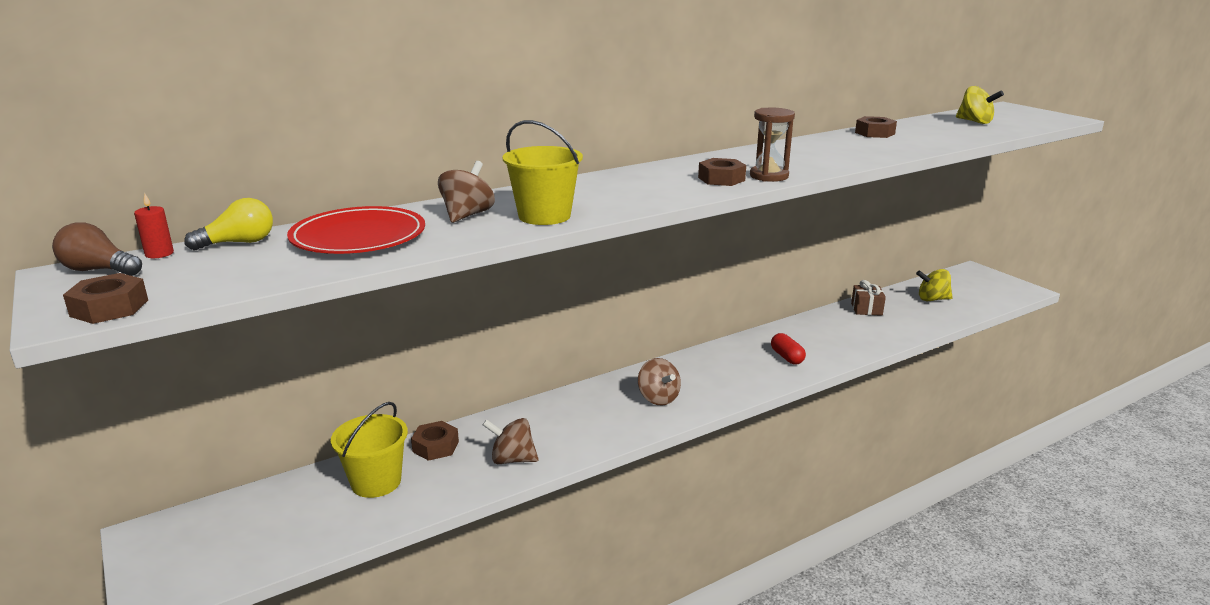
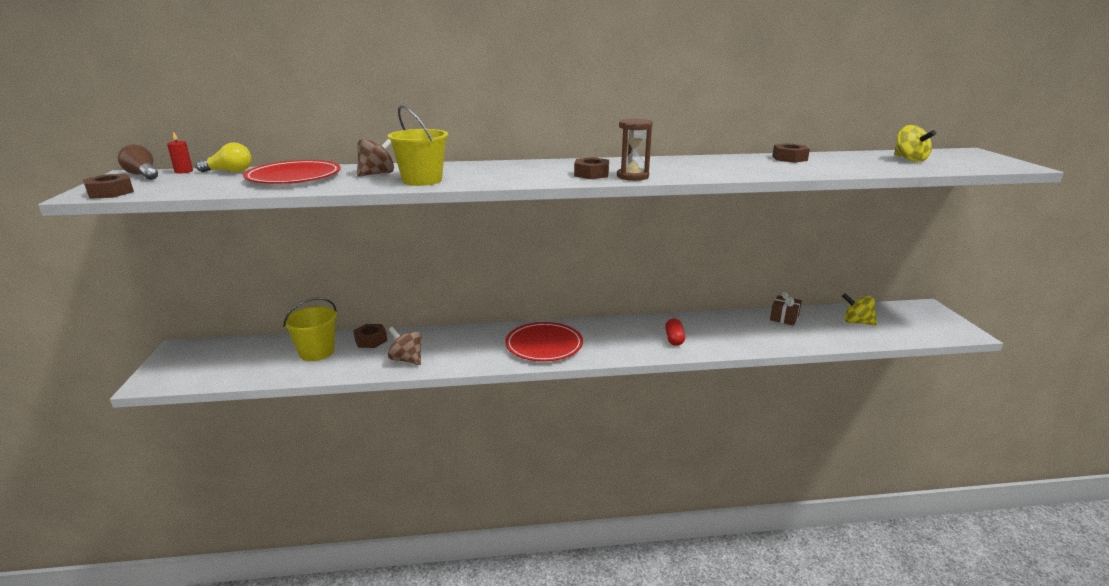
camera: 25 degrees right, 0 degrees up
brown spinning top [638,358,681,406] -> red plate [505,322,583,361]

